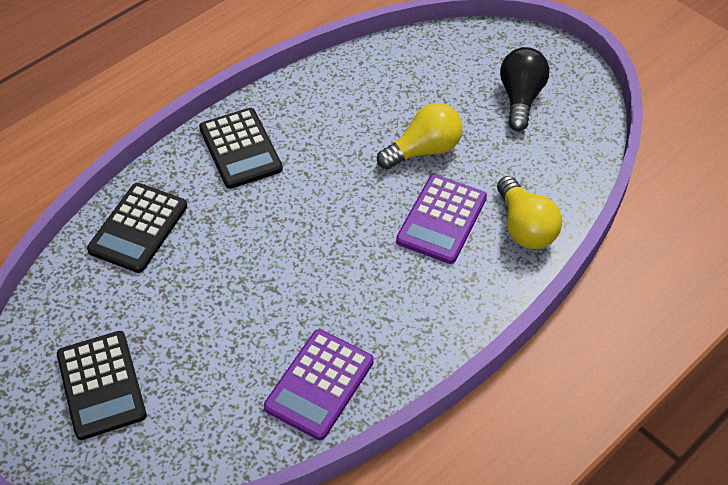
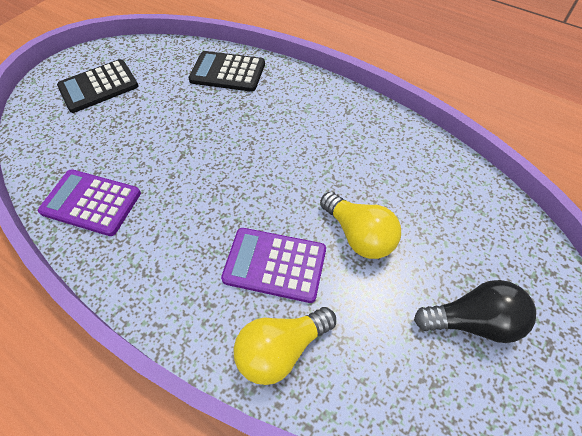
camera: 80 degrees right, 5 degrees up
black calculator [199,108,283,189] -> none

